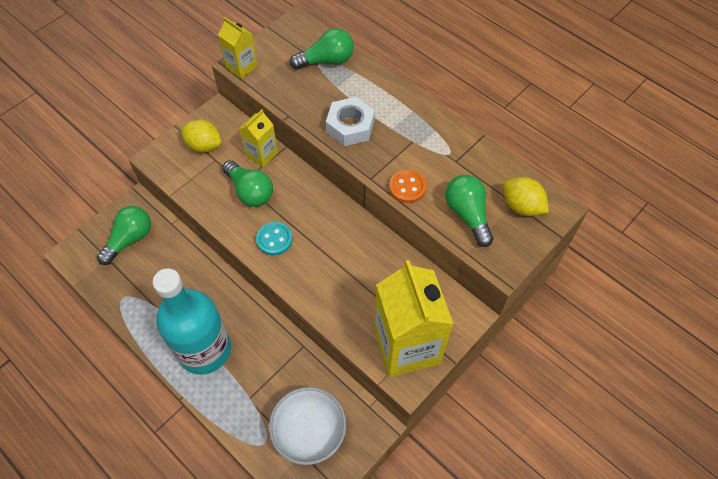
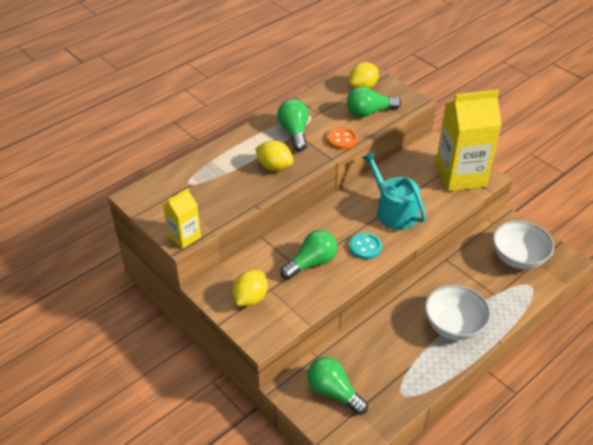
camera: 85 degrees left, 15 degrees down
turquoise bottle [153,268,231,375] -> white bowl [425,285,491,340]
yellow carton [240,110,278,167] -> none
green light bulb [290,28,354,69] -> green light bulb moved to [277,99,309,151]
white nut [326,97,375,146] -> yellow lemon [255,140,293,171]
none -> turquoise watering can [362,151,426,229]

